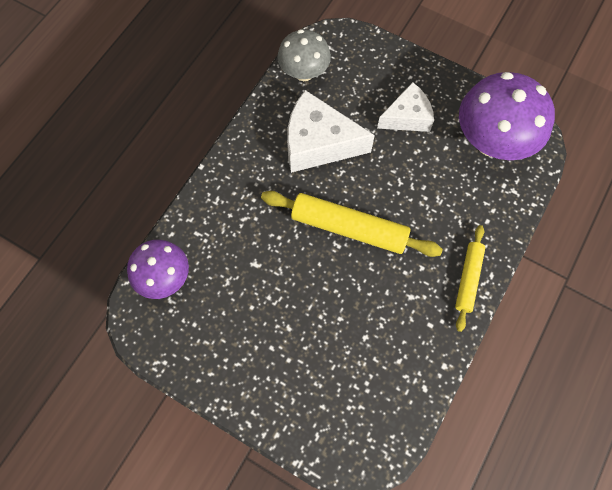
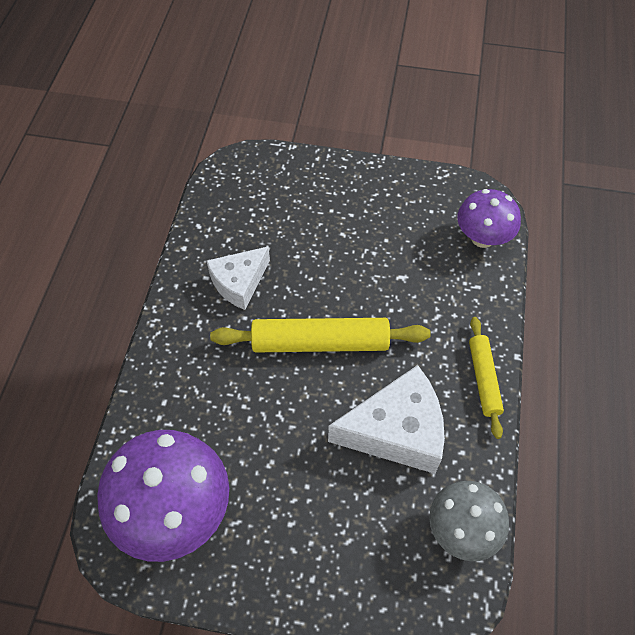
camera: 160 degrees right, 10 degrees down
white cheese [377,82,434,132] -> white cheese moved to [206,246,270,310]
yellow rolling pin [455,225,485,332] -> yellow rolling pin moved to [469,317,504,439]

